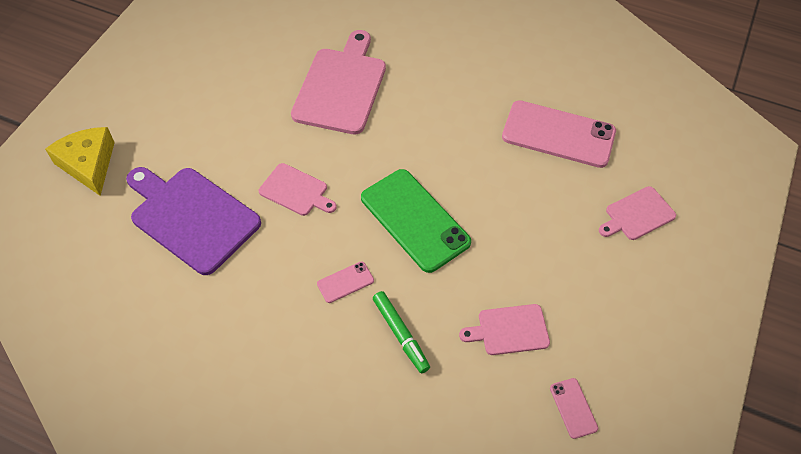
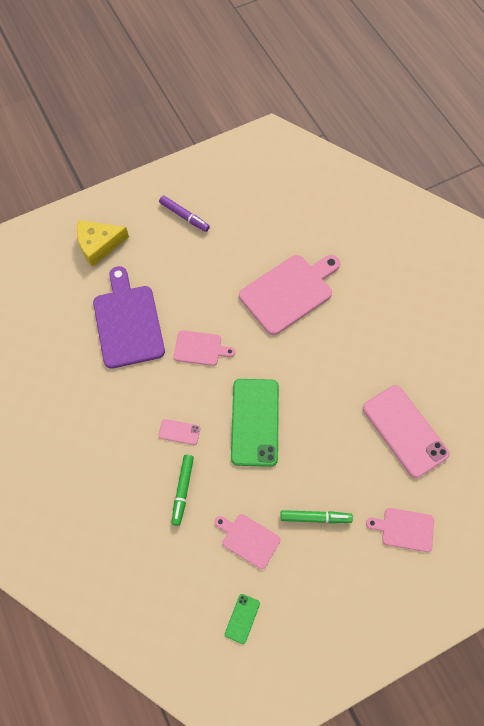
camera: 40 degrees right, 10 degrees up
yellow cheese [45,127,115,196] -> yellow cheese turned 120 degrees counterclockwise [77,220,129,267]
pink cutting board [259,163,337,216] -> pink cutting board turned 60 degrees counterclockwise [174,330,235,366]
pink phone [550,378,598,439] -> green phone [225,594,260,644]
none -> purple marker [159,195,210,232]
none -> green marker [280,510,353,524]

